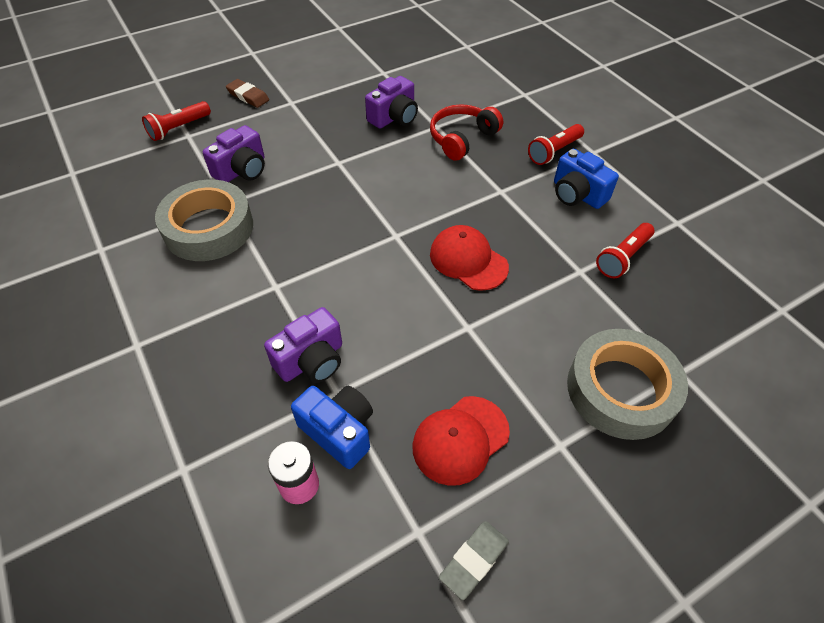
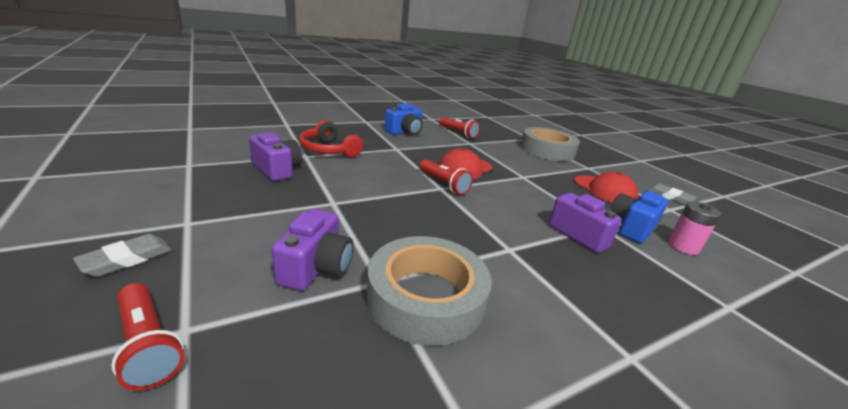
camera: 90 degrees left, 25 degrees down
purple camera [203,125,265,182] -> purple camera turned 60 degrees clockwise [271,209,354,291]
brown eraser [226,79,269,108] -> grey eraser [73,234,172,277]
red flashlight [528,124,584,165] -> red flashlight moved to [419,159,473,195]

